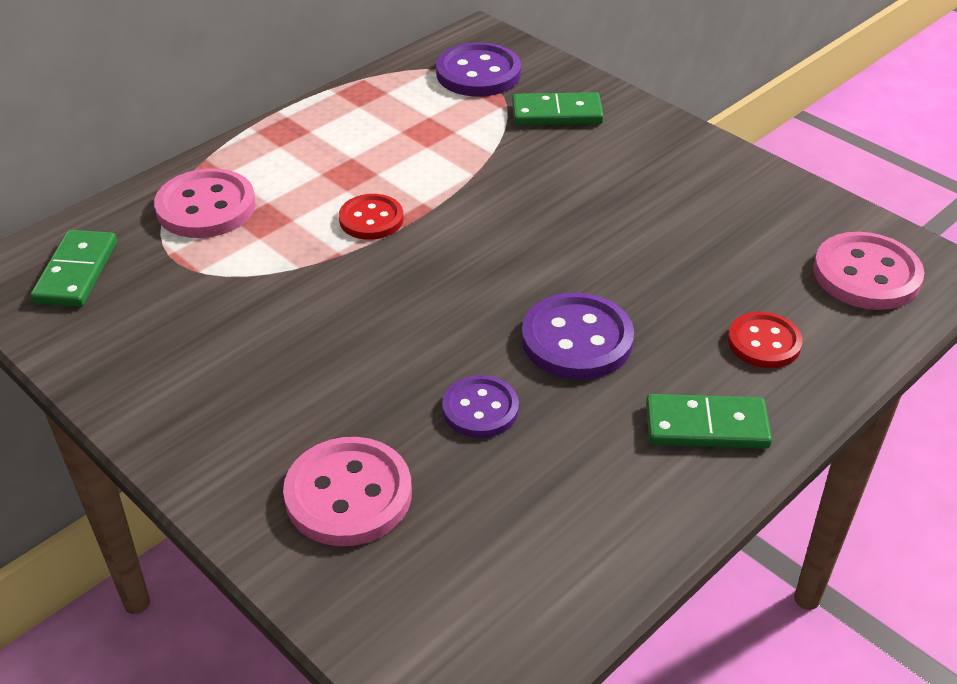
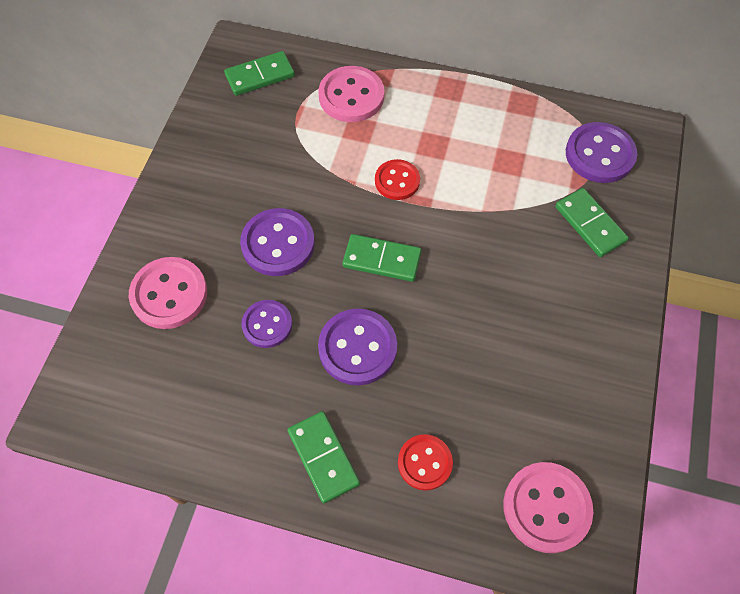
camera: 60 degrees right, 20 degrees up
none -> purple button [240,208,315,276]
none -> green domino [343,234,422,282]

